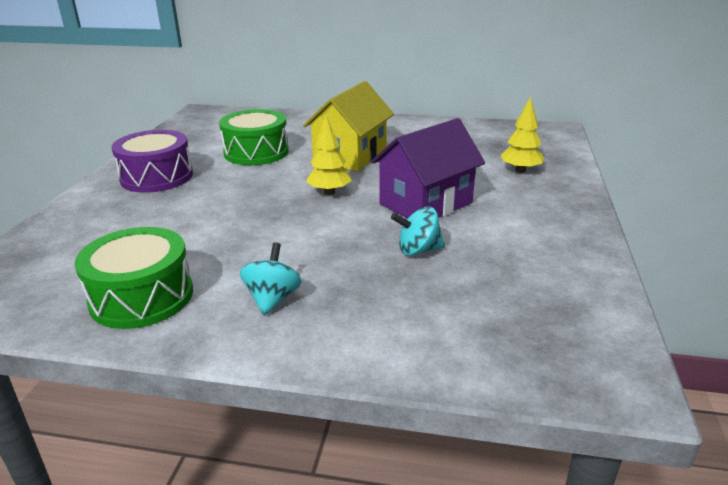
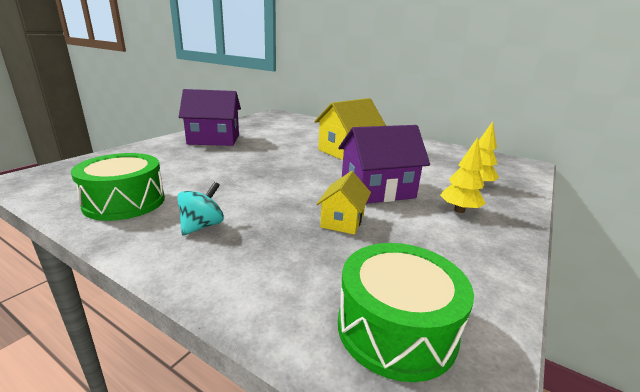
camera: 20 degrees right, 5 degrees down
purple drum [112,130,193,193] -> purple house [179,89,241,146]
green drum [219,109,289,165] -> green drum moved to [338,243,474,382]
yellow tree [306,116,352,195] -> yellow tree moved to [440,137,486,213]
turquoise spinning top [391,207,445,256] -> yellow house [316,171,371,235]

